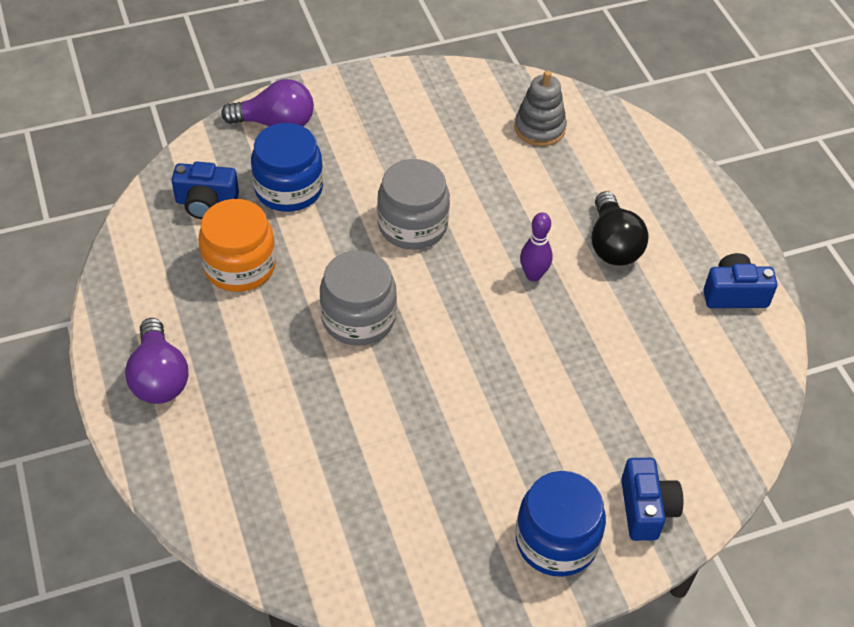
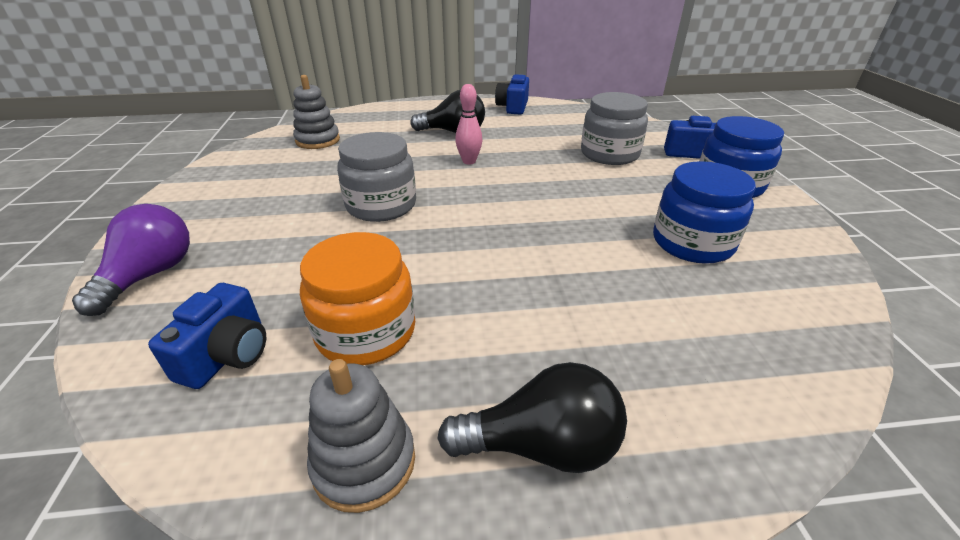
camera: 75 degrees left, 15 degrees down
purple light bulb [125,318,189,404] -> black light bulb [437,362,627,473]
blue jar [251,123,323,212] -> blue jar moved to [653,161,756,264]
grey jar [320,250,397,346] -> grey jar moved to [581,92,648,165]
purple bowling pin [520,212,553,281] -> pink bowling pin [455,84,482,165]
none -> grey stacking toy [307,359,415,513]

